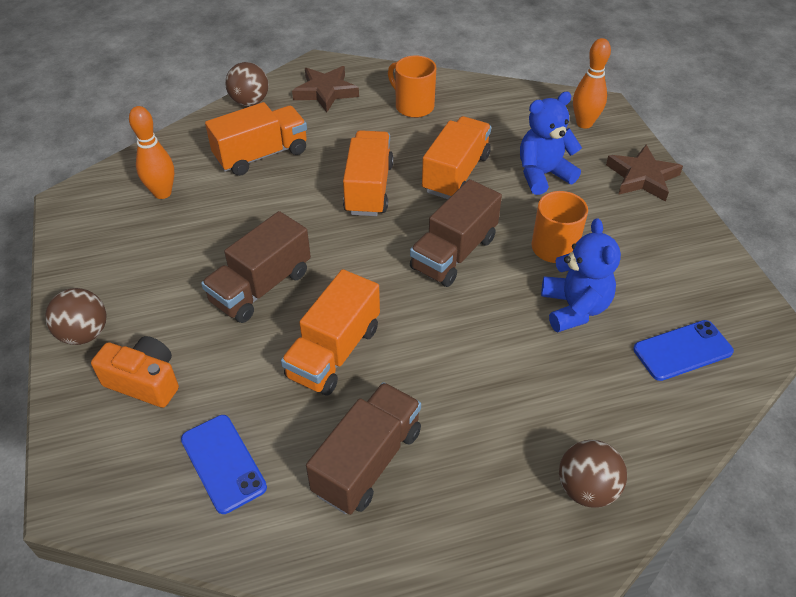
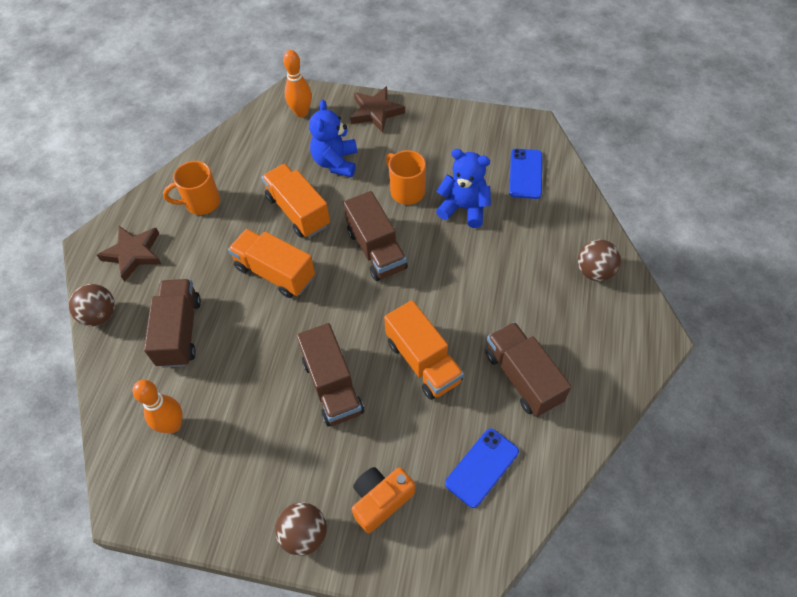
camera: 60 degrees left, 10 degrees up
blue phone [181,415,267,514] -> blue phone turned 45 degrees counterclockwise [445,429,519,508]
orange truck [205,102,307,176] -> brown truck [144,279,201,368]

